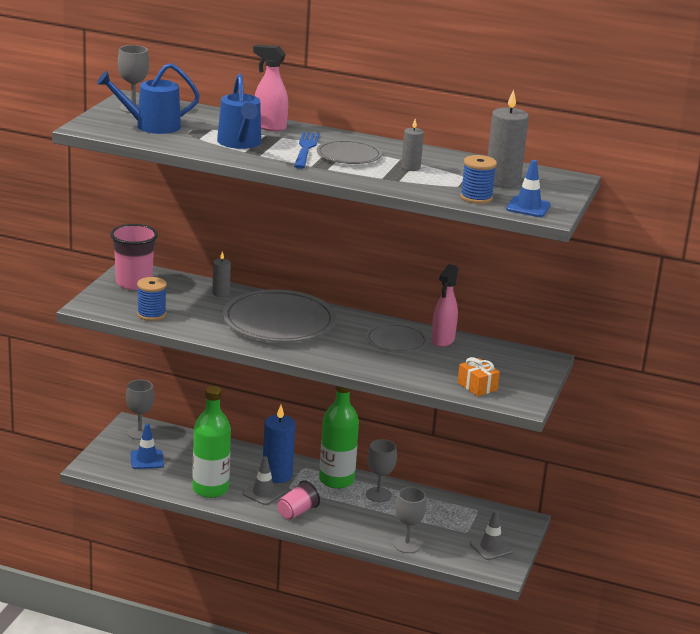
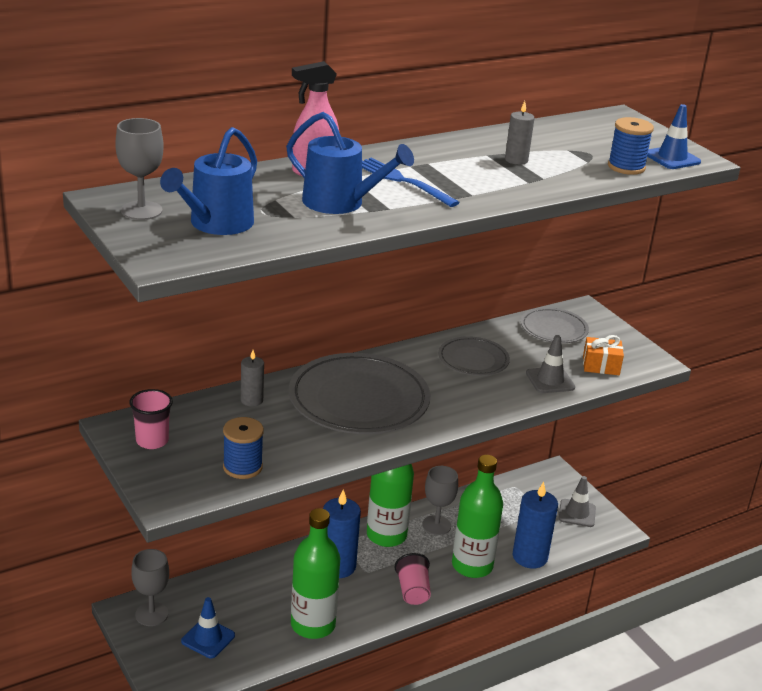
camera: 50 degrees left, 5 degrees up
pink cup [110,224,158,290] -> pink cup [130,389,173,449], size x0.65
grey traffic cone [242,456,285,505] -> grey traffic cone moved to [526,335,575,393]
grey plate [317,140,382,164] -> grey plate moved to [521,307,589,343]
grey goblet [394,487,426,553] -> blue candle [513,481,558,568]
pink spray bottle [431,264,458,347] -> none
grey candle [488,90,529,188] -> none
none -> green bottle [452,455,503,578]

